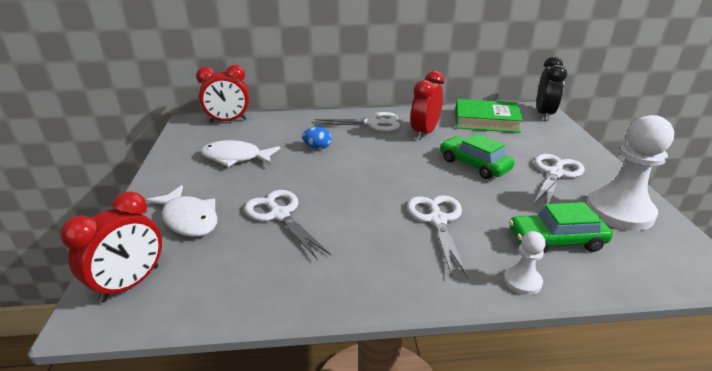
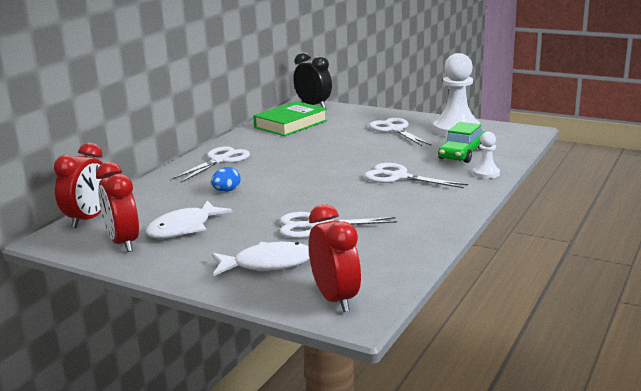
camera: 55 degrees left, 10 degrees down
red clock [411,71,444,140] -> red clock moved to [96,162,139,252]
green car [440,133,515,179] -> none

